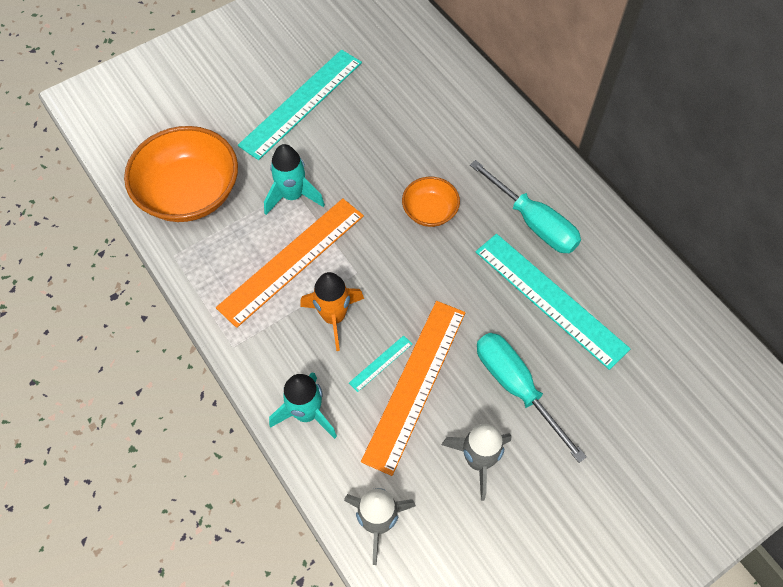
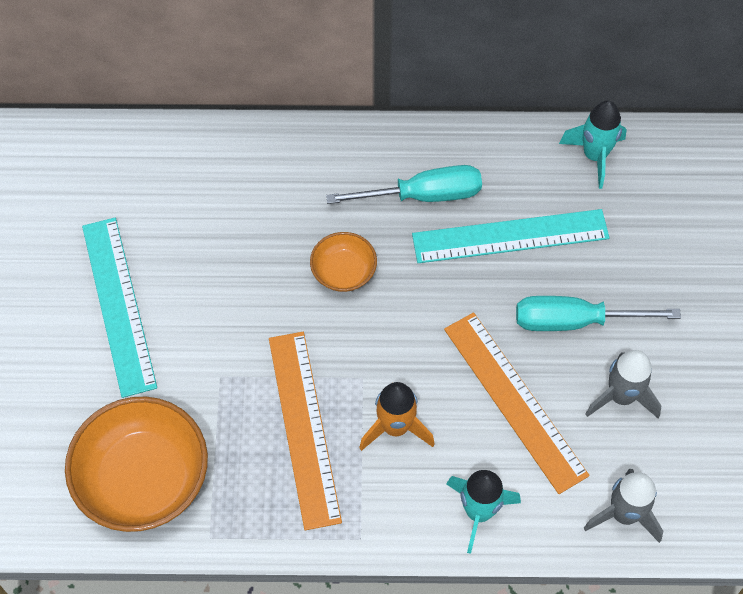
camera: 55 degrees left, 0 degrees up
turquoise rocket [264,144,325,215] -> turquoise rocket moved to [559,100,627,189]
turquoise ruler [349,335,412,392] -> none

